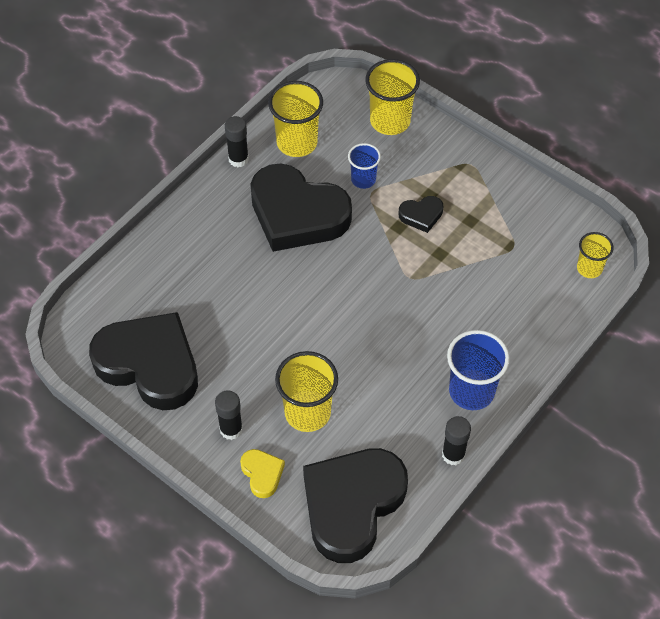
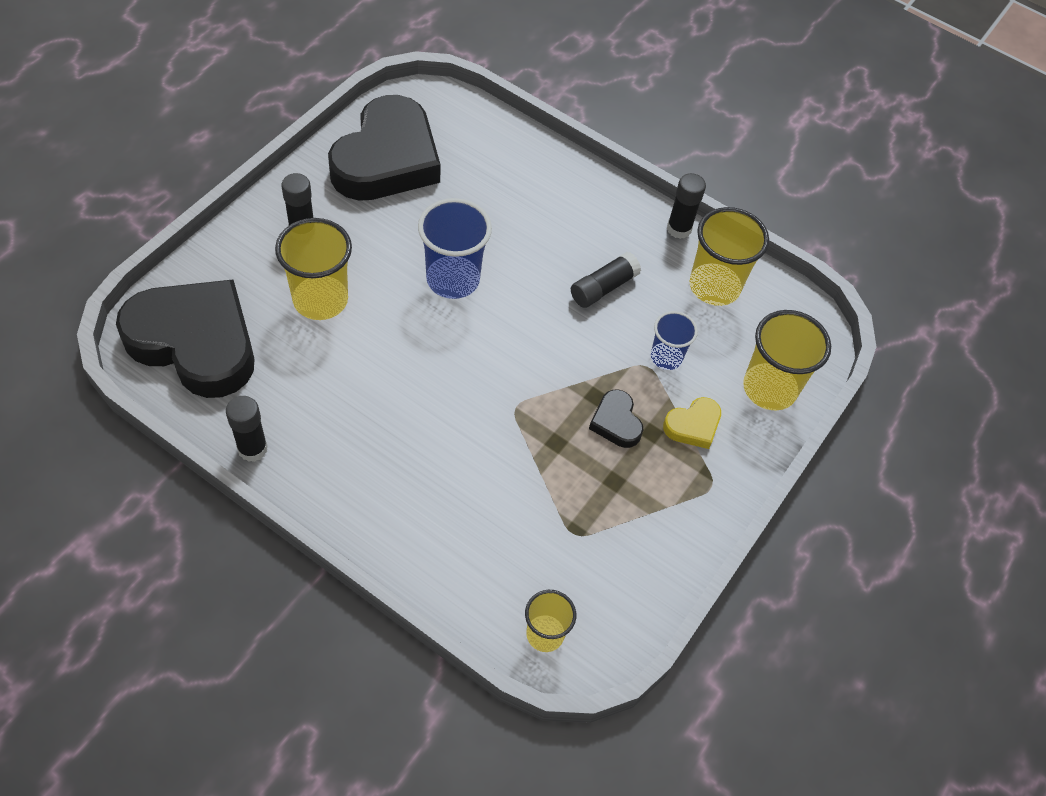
camera: 80 degrees right, 0 degrees up
yellow heart [240,449,285,498] -> yellow heart moved to [663,397,721,449]
black heart [250,164,352,252] -> black glue stick [571,252,641,308]
blue cup [447,330,510,410] -> blue cup moved to [418,198,492,299]

